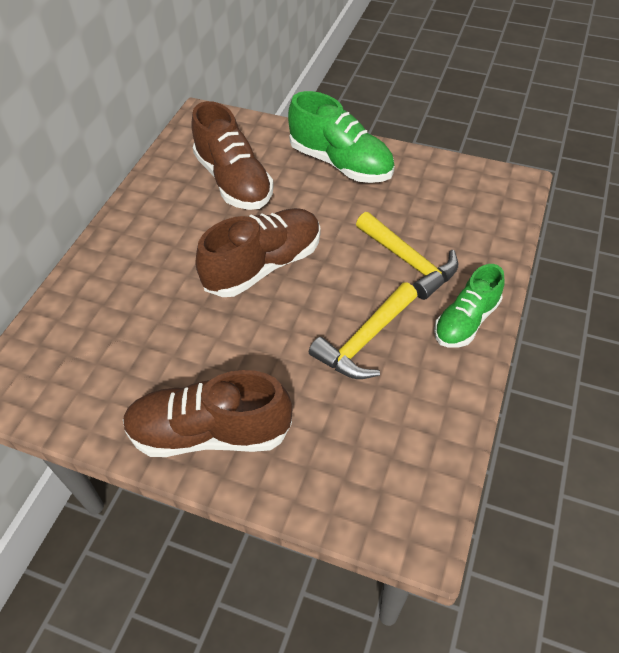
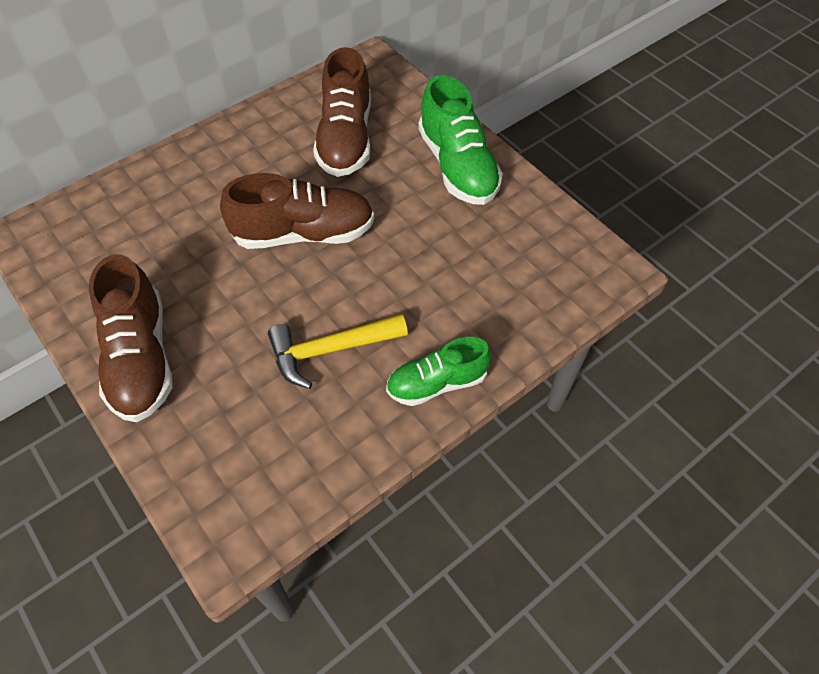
camera: 30 degrees right, 5 degrees up
brown shoe [123,370,292,457] -> brown shoe turned 135 degrees counterclockwise [89,254,173,422]
yellow hammer [356,212,458,300] -> none

